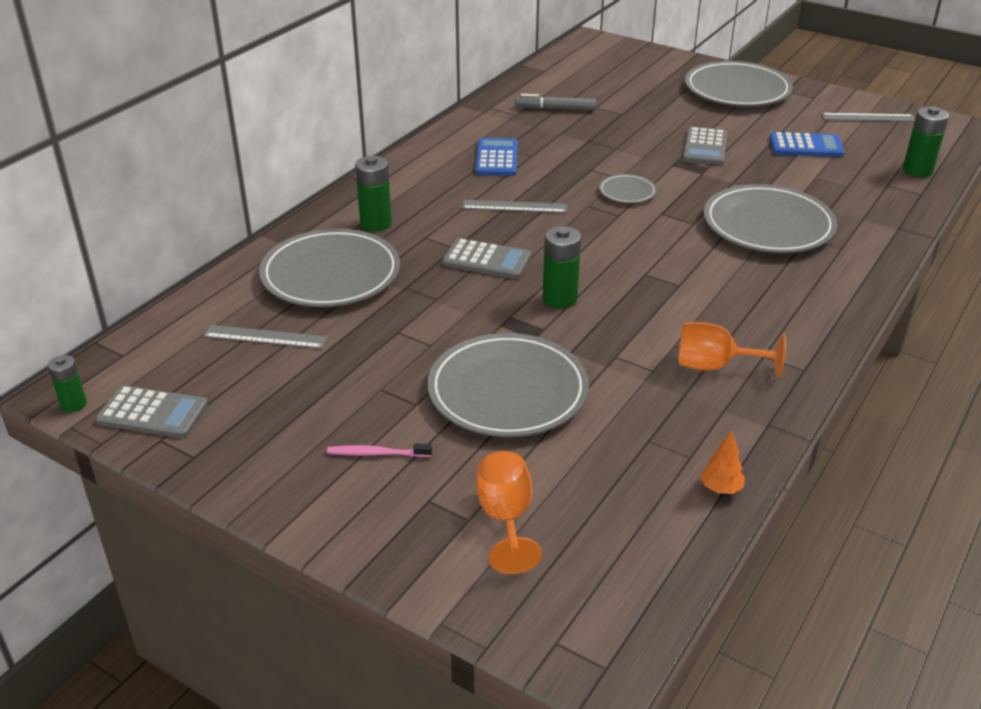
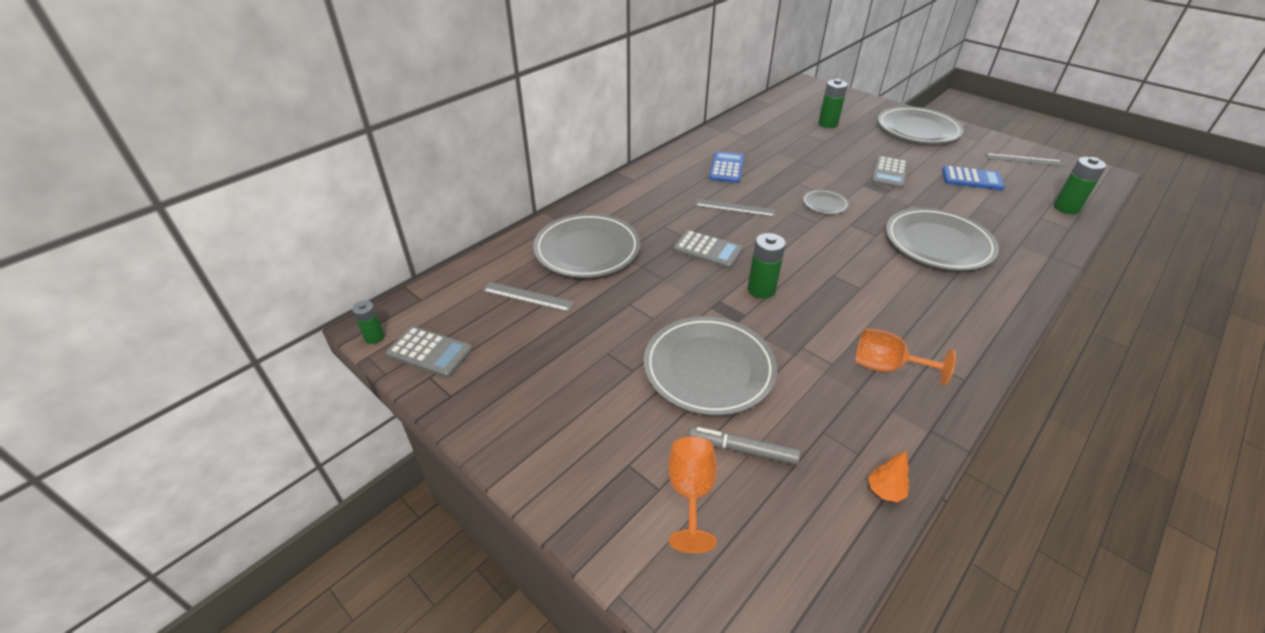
camera: 10 degrees right, 5 degrees up
pink toothbrush [327,443,432,457] -> none
green battery [355,156,392,231] -> green battery moved to [818,79,848,128]
grey marker [515,94,596,110] -> grey marker moved to [688,427,801,465]

